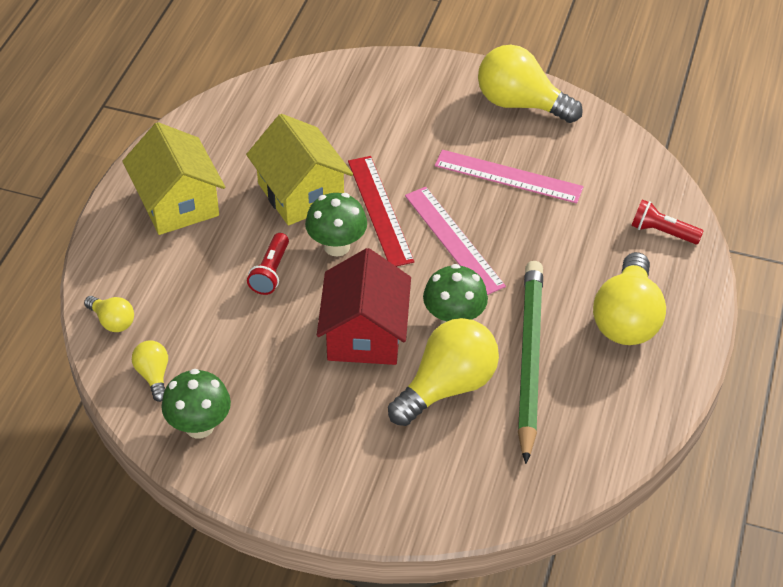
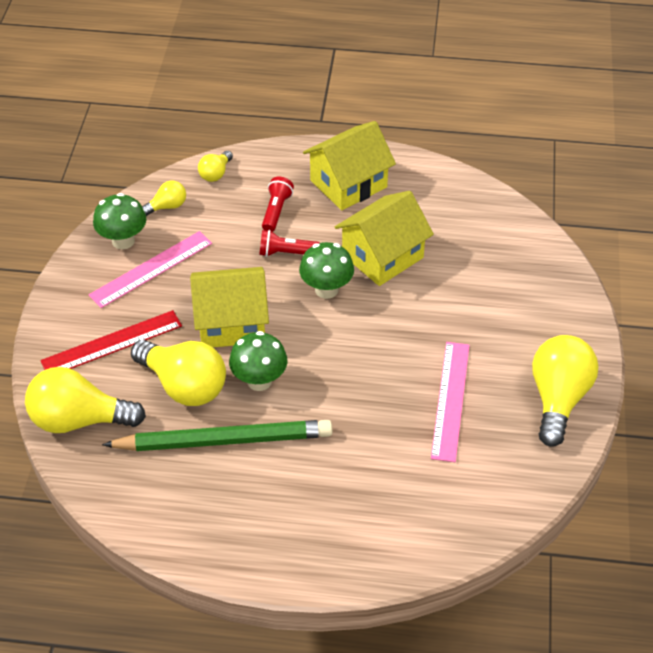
camera: 80 degrees right, 0 degrees up
red house [317,248,411,365] -> yellow house [190,267,269,347]
red ruler [348,156,415,266] -> red ruler moved to [40,310,182,370]
pink ruler [405,187,506,295] -> pink ruler moved to [88,231,212,308]
yellow light bulb [593,252,666,345] -> yellow light bulb moved to [25,367,146,433]
red flashlight [632,199,704,244] -> red flashlight moved to [262,176,294,232]

